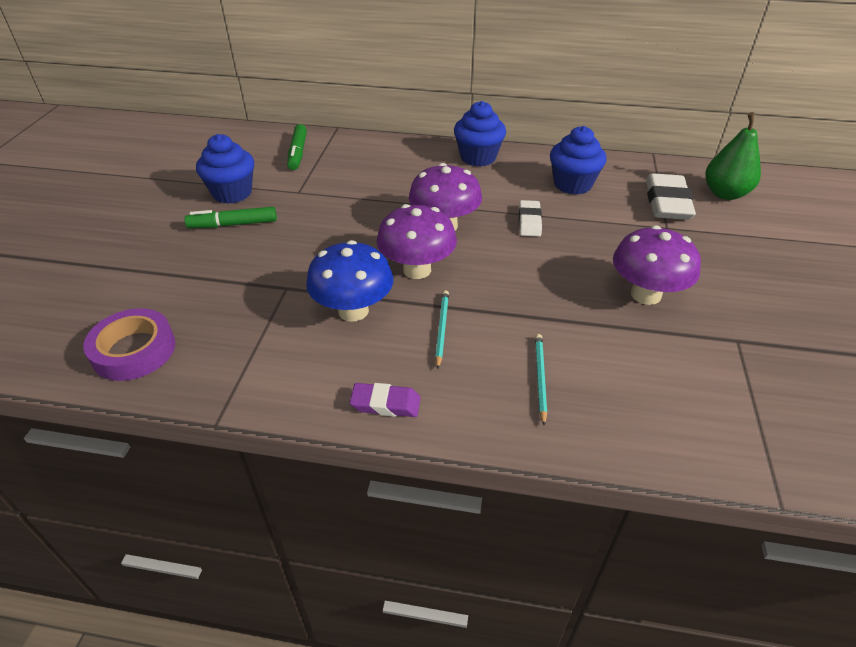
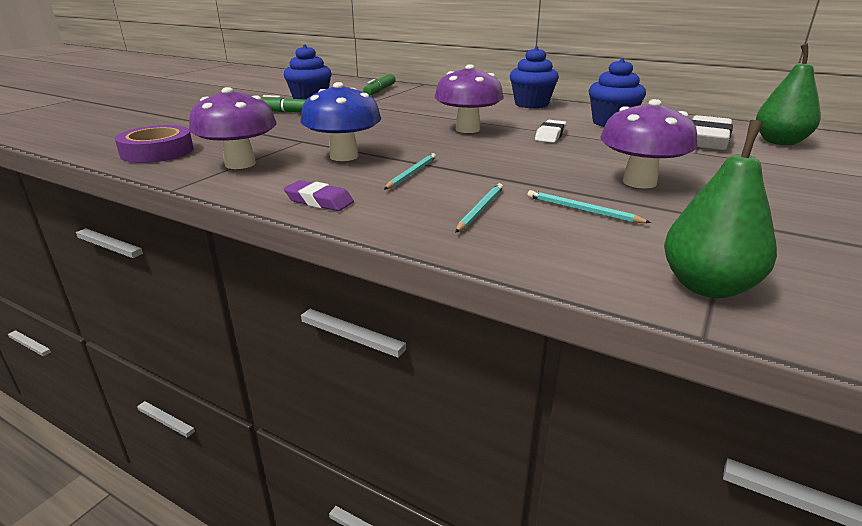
camera: 20 degrees right, 15 degrees down
purple mushroom [376,204,457,279] -> purple mushroom moved to [189,87,276,169]
none -> turquoise pencil [527,190,651,223]
none -> green pear [664,120,777,298]

